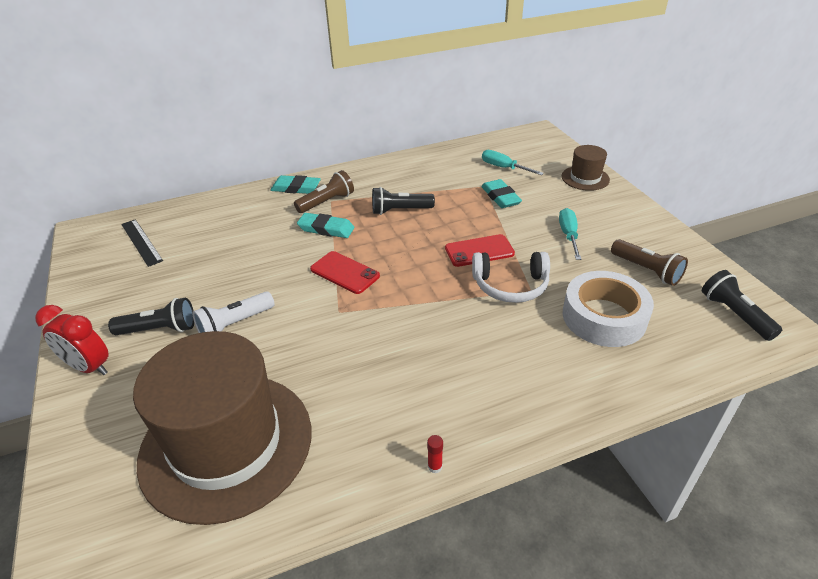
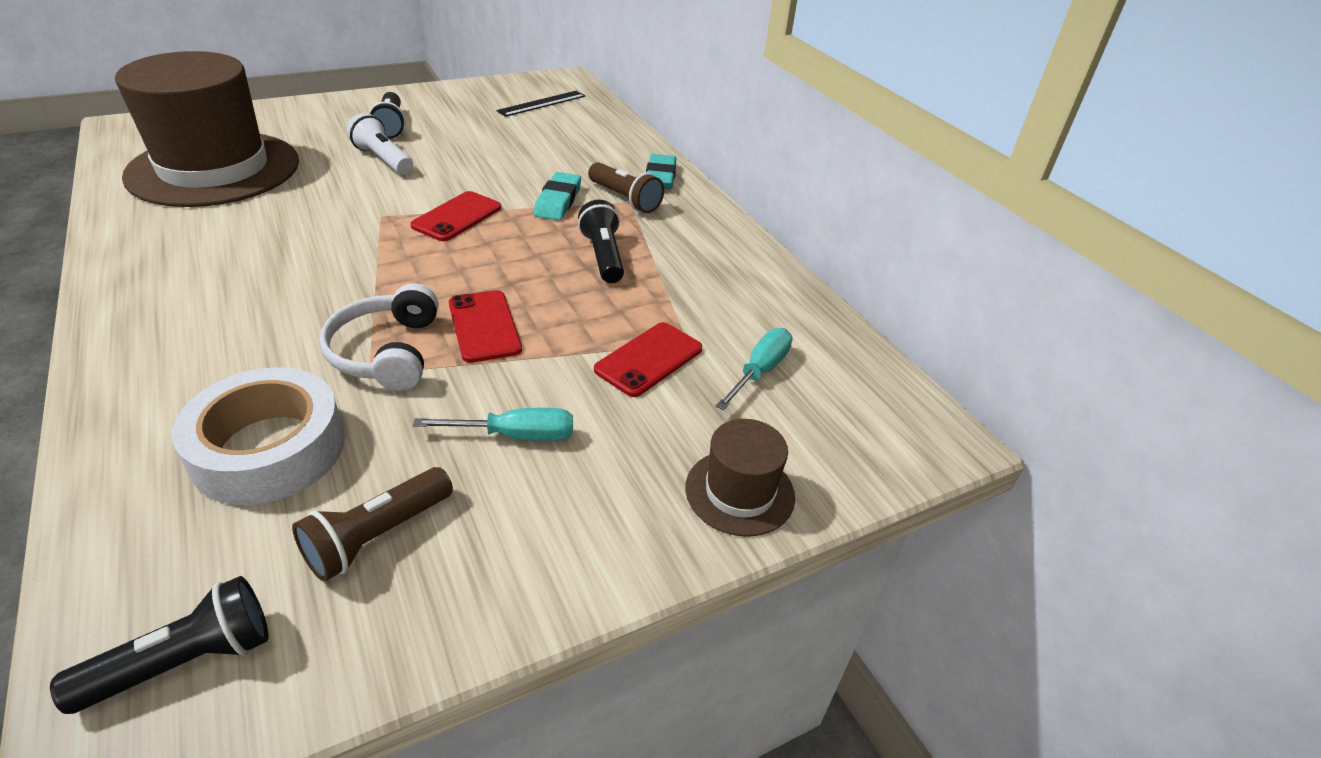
camera: 80 degrees right, 0 degrees up
red clock [35,305,109,375] -> none
red glue stick [427,435,443,474] -> none
turquoise eraser [481,179,522,208] -> red phone [594,322,702,397]

